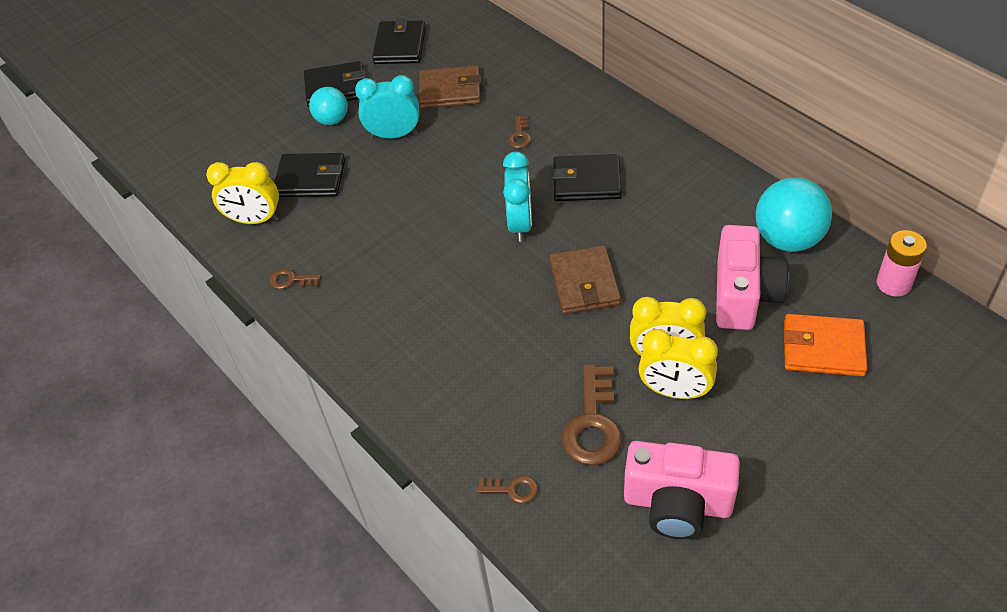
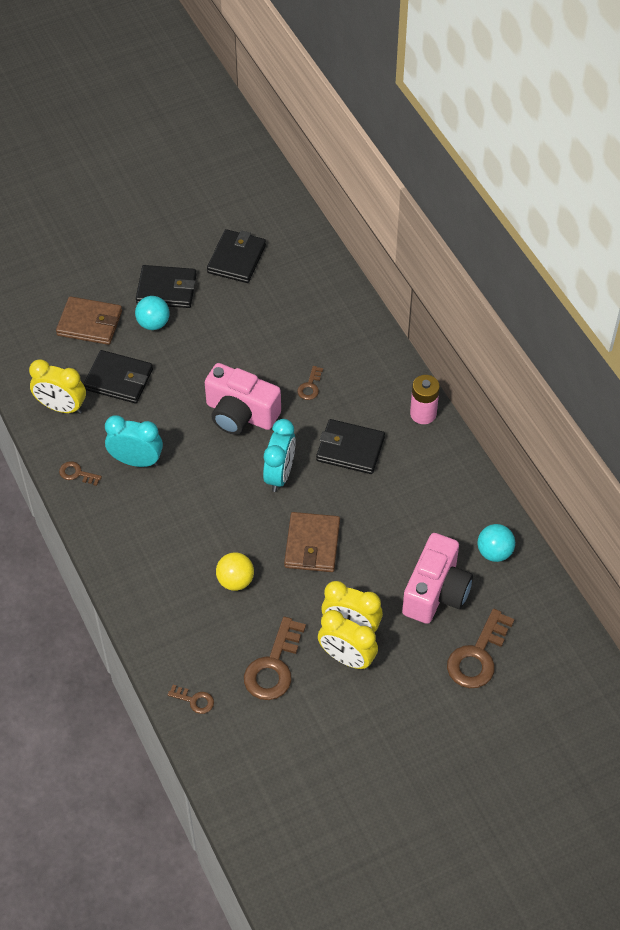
camera: 10 degrees right, 5 degrees up
turquoise clock [355,75,419,138] -> turquoise clock moved to [105,415,163,467]
brown wallet [419,65,481,109] -> brown wallet moved to [56,296,122,345]
pink camera [624,441,740,539] -> pink camera moved to [205,363,281,435]
turquoise ball [756,178,832,252] -> turquoise ball [478,524,515,562], size x0.60
orange wallet [784,314,867,376] -> brown key [447,609,515,688]
pink battery [877,230,927,297] -> pink battery moved to [410,375,440,424]
none -> yellow ball [216,552,254,591]

